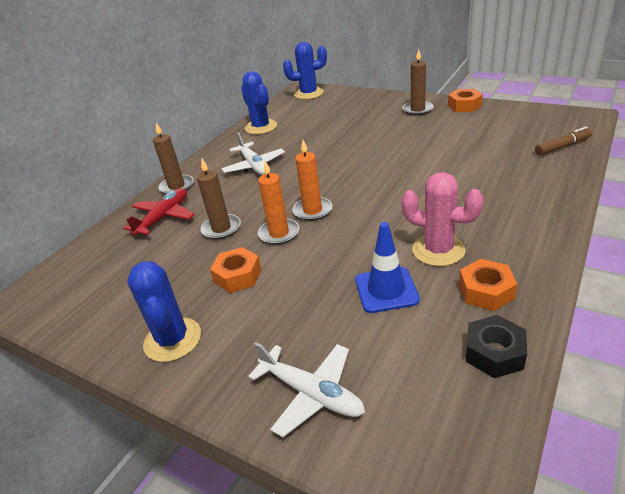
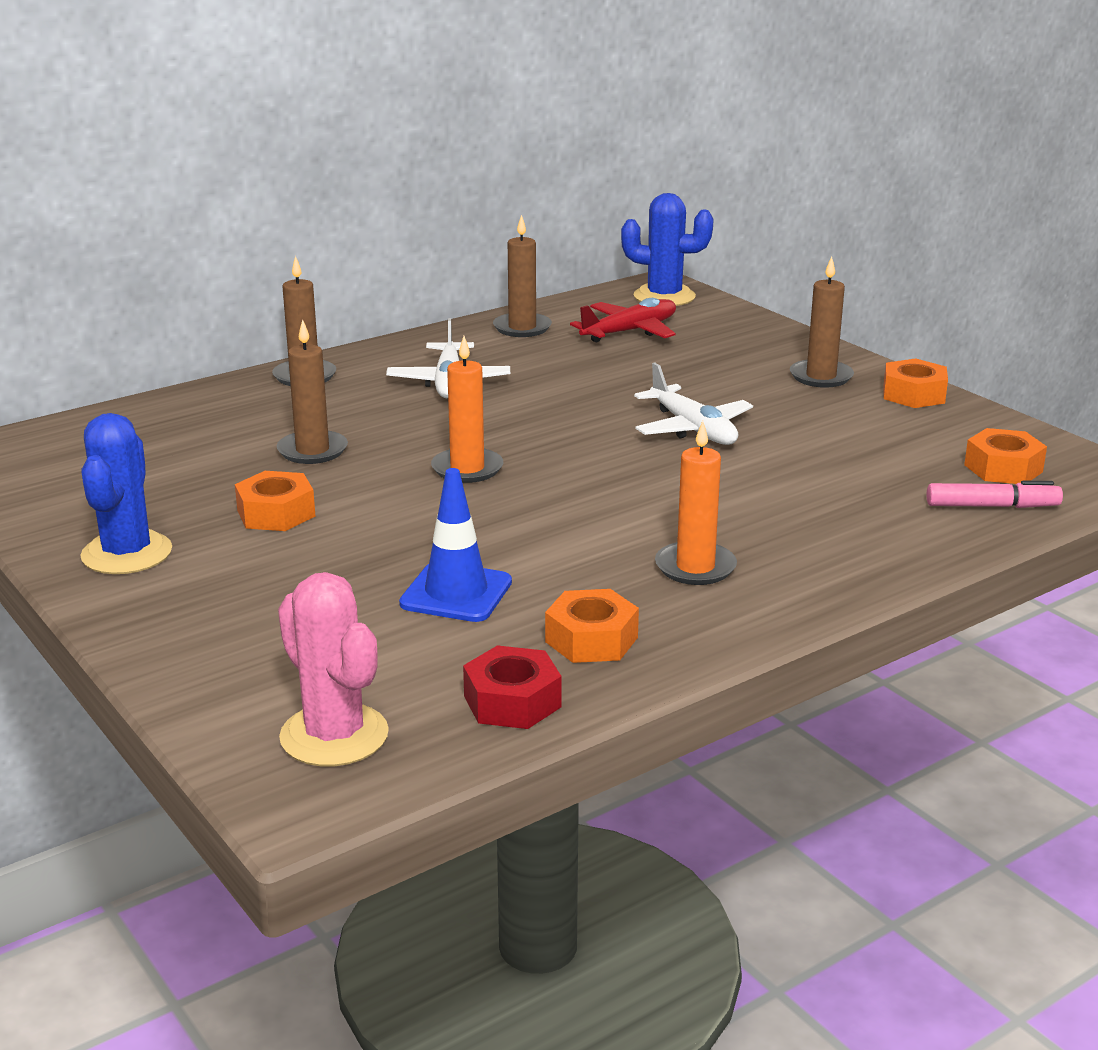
camera: 20 degrees right, 10 degrees down
red plane [123,188,195,236] -> red plane moved to [570,298,676,342]
blue cactus [241,71,277,135] -> brown candle [493,215,552,337]
white plane [248,342,365,437] -> white plane moved to [634,363,753,445]
orange candle [258,161,300,245] -> orange candle moved to [655,421,737,585]
pink cactus [401,172,484,266] -> pink cactus moved to [278,572,389,766]
black nut [466,315,527,378] -> red nut [463,645,562,729]
brown marker [535,127,592,156] -> pink marker [927,481,1063,508]
none -> orange nut [964,428,1047,484]

